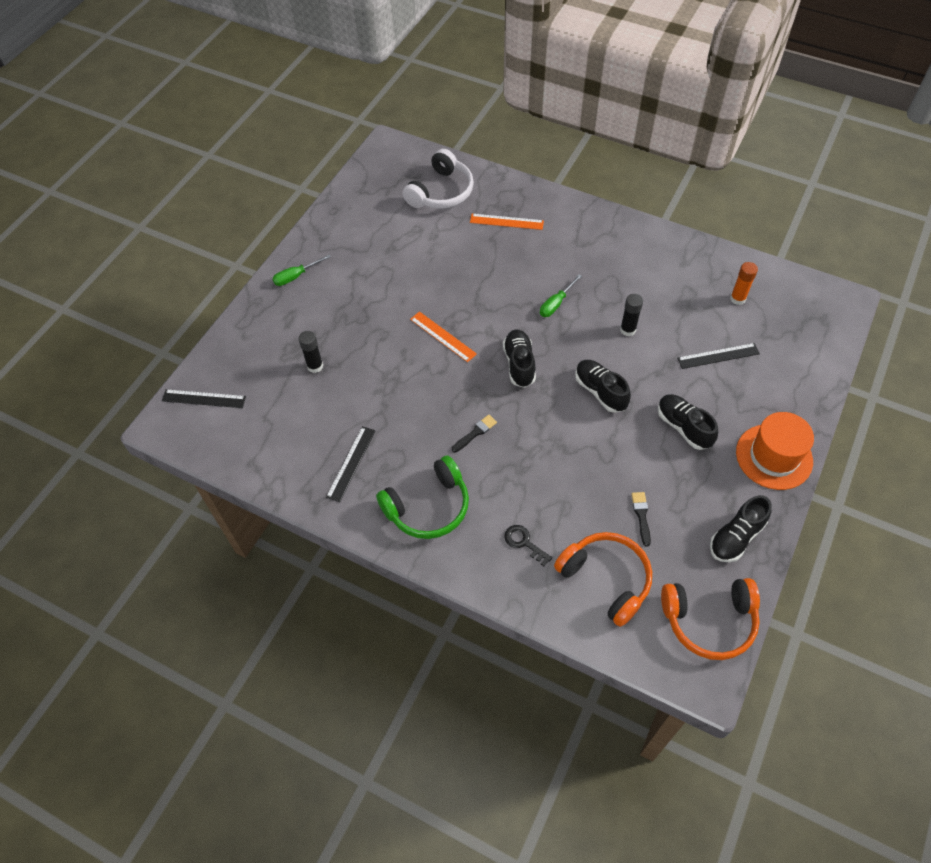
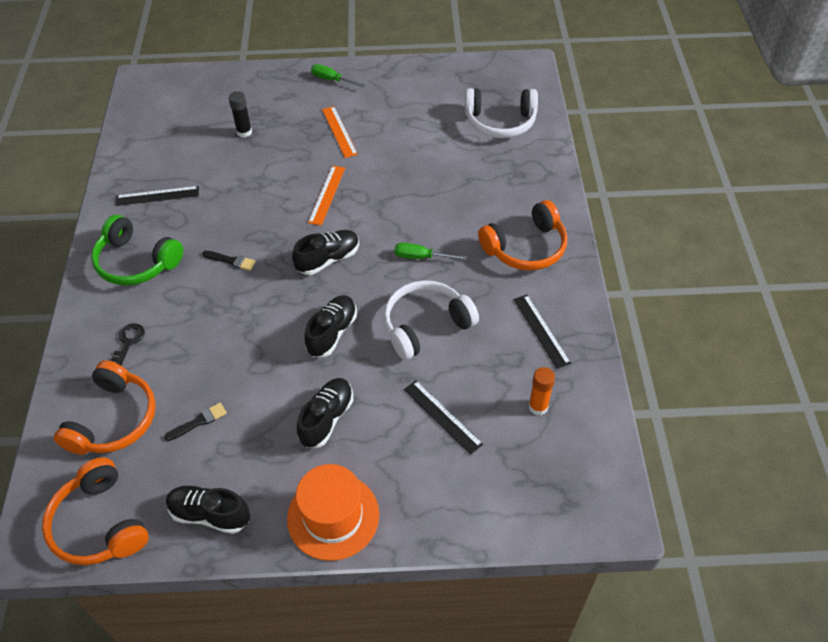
camera: 60 degrees right, 5 degrees down
black ruler [162,389,246,408] -> black ruler moved to [513,295,571,369]
orange ruler [470,214,544,230] -> orange ruler moved to [322,106,358,158]
black glue stick [620,294,643,336] -> white headphones [384,280,479,360]
none -> orange headphones [478,200,567,271]

